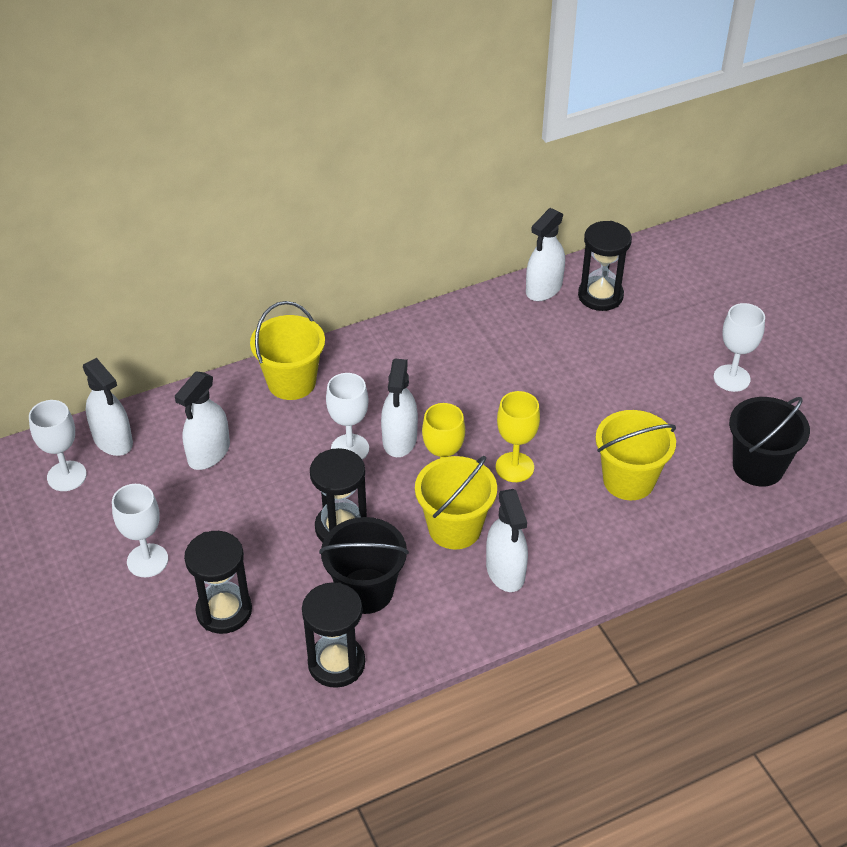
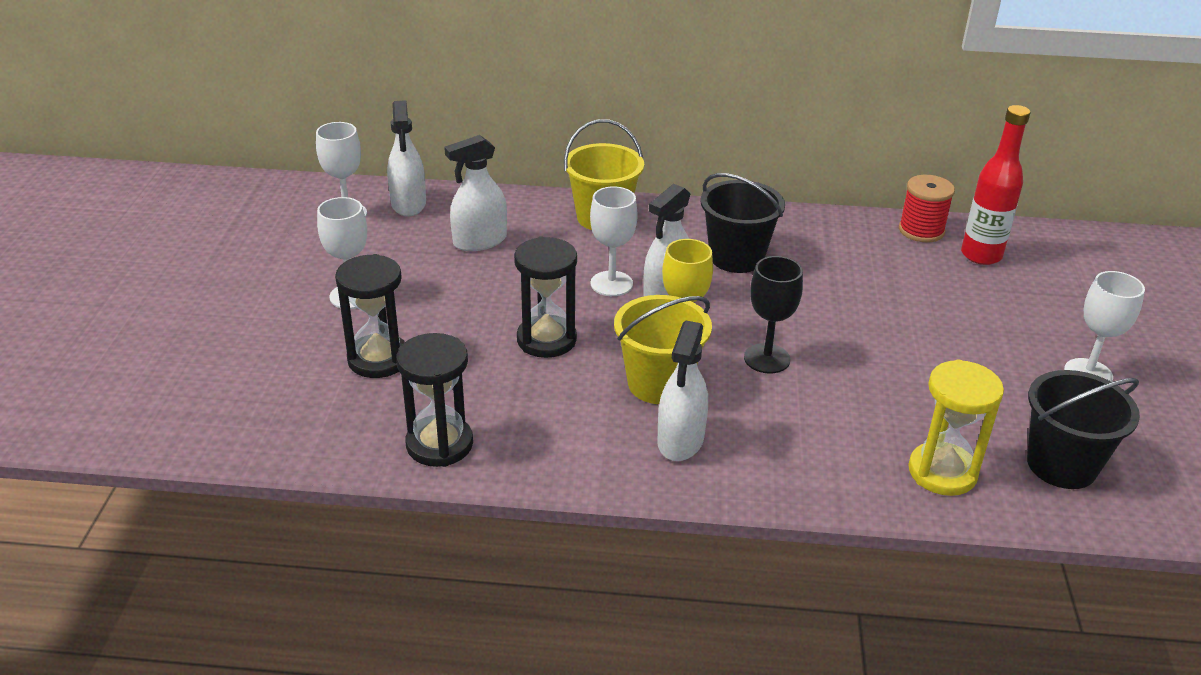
camera: 30 degrees right, 10 degrees down
black bucket [319,517,409,614] -> black bucket moved to [701,173,785,273]
yellow goblet [496,391,540,482] -> black goblet [744,256,803,373]
white spray bottle [526,208,565,301] -> red spool [899,175,955,243]
black hourglass [578,221,632,311] -> red bottle [961,105,1030,265]
yellow bucket [596,410,676,500] -> none
none -> yellow hourglass [908,359,1004,496]

